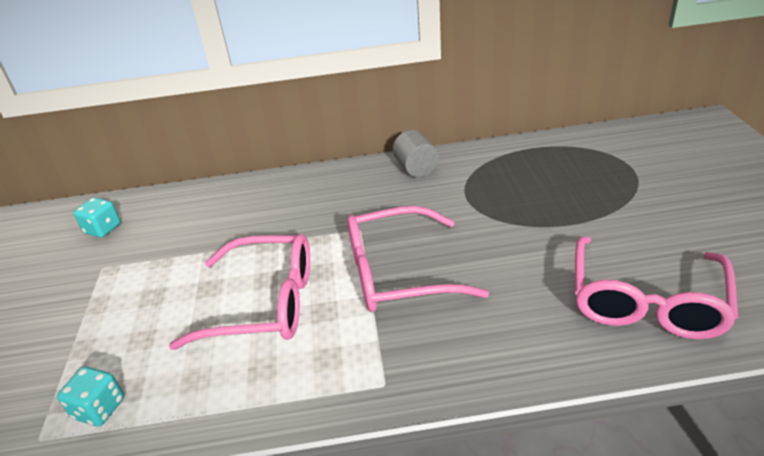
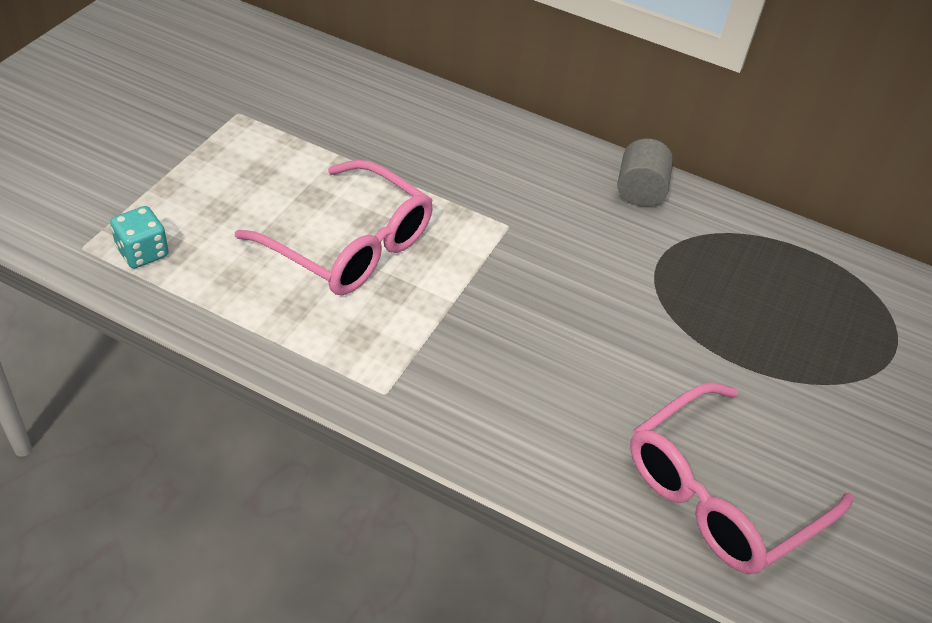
camera: 25 degrees right, 10 degrees up
turquoise dice [74,197,121,238] -> none
pink glasses [347,206,489,312] -> none

